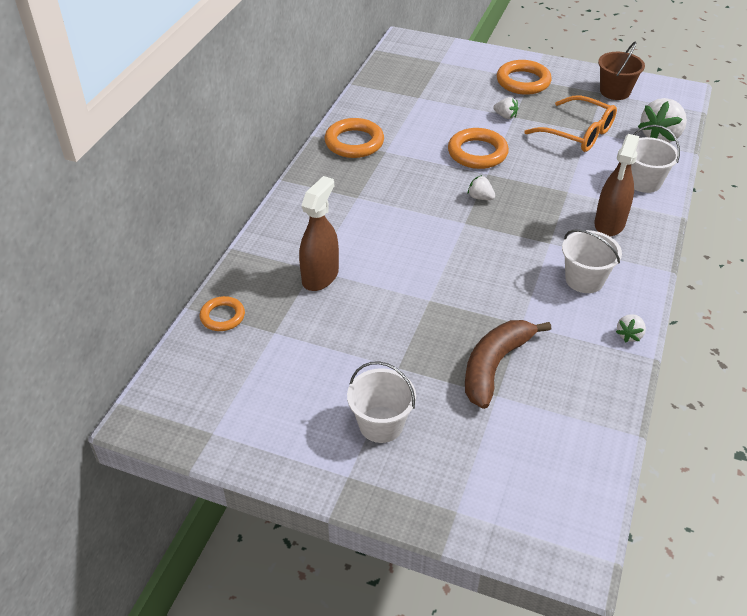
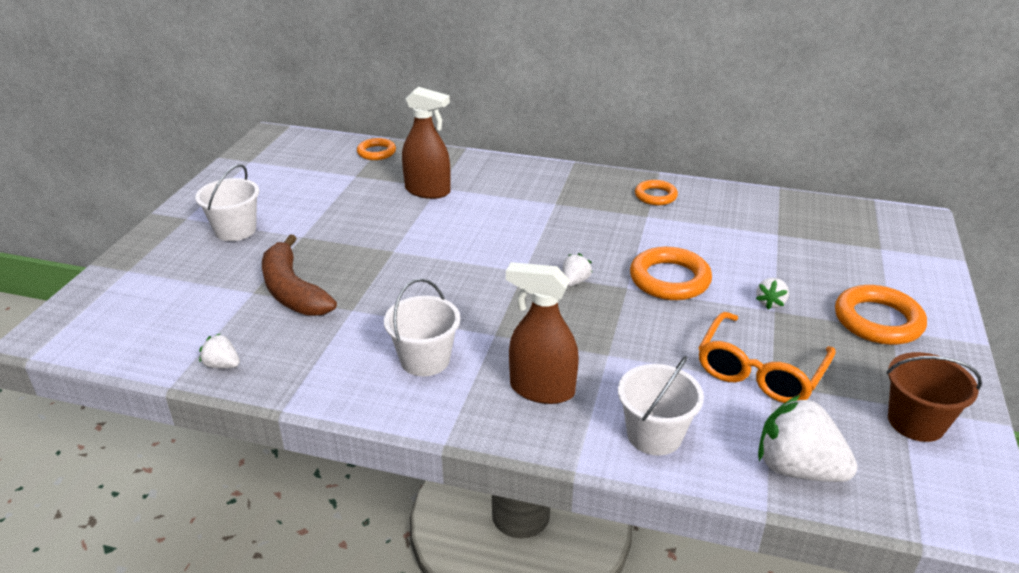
camera: 85 degrees right, 10 degrees down
orange ring [324,118,384,158] -> orange ring [635,180,678,205], size x0.61
brown banana [465,320,551,409] -> brown banana turned 150 degrees counterclockwise [262,234,337,316]
white strawberry [616,314,646,342] -> white strawberry moved to [199,334,240,369]

